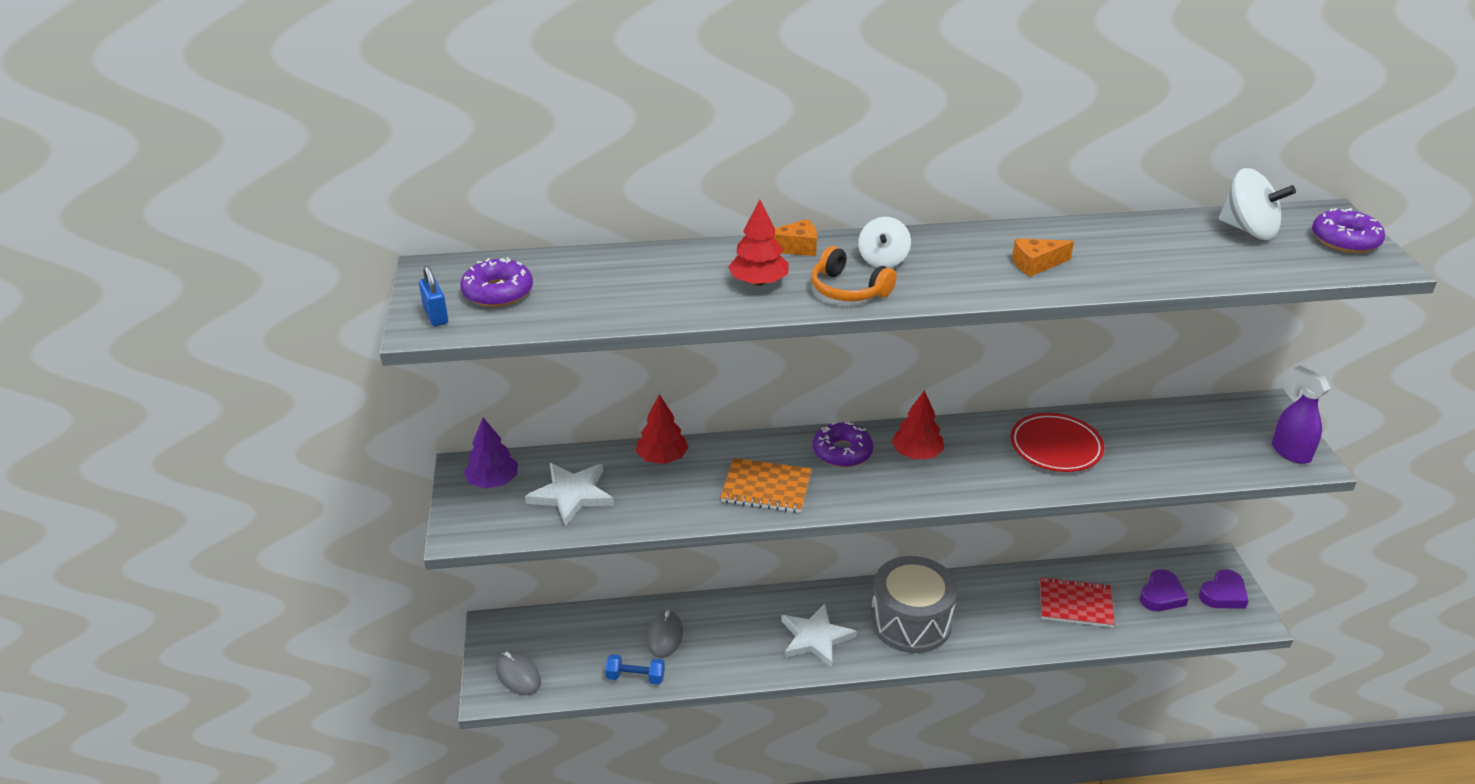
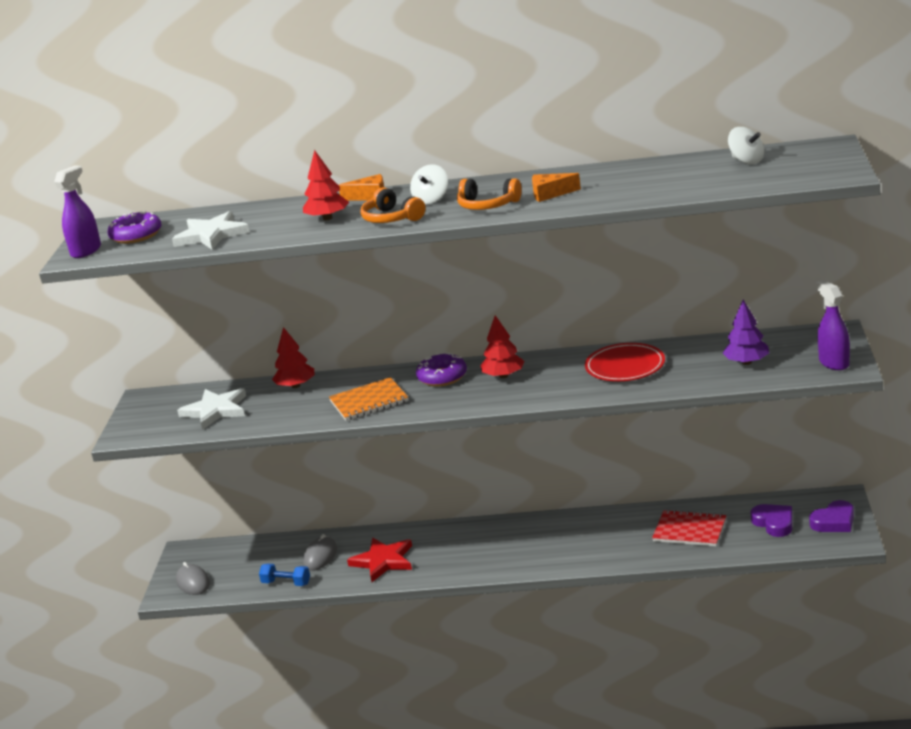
camera: 15 degrees right, 10 degrees down
blue padlock [419,266,448,326] -> purple spray bottle [54,166,101,258]
purple tree [464,418,518,489] -> purple tree moved to [723,300,769,365]
orange notebook [720,458,812,513] -> orange notebook turned 45 degrees counterclockwise [329,377,408,421]
white star [781,604,857,668] -> white star moved to [172,211,250,249]
grey drum [871,556,957,653] -> none
purple heart [1140,569,1189,611] -> purple heart turned 75 degrees counterclockwise [751,504,792,537]
white spinning top [1219,168,1296,240] -> white spinning top [728,127,764,164], size x0.66
purple donut [1312,208,1385,253] -> none
none -> red star [347,538,412,582]
none -> orange headphones [457,178,522,210]

